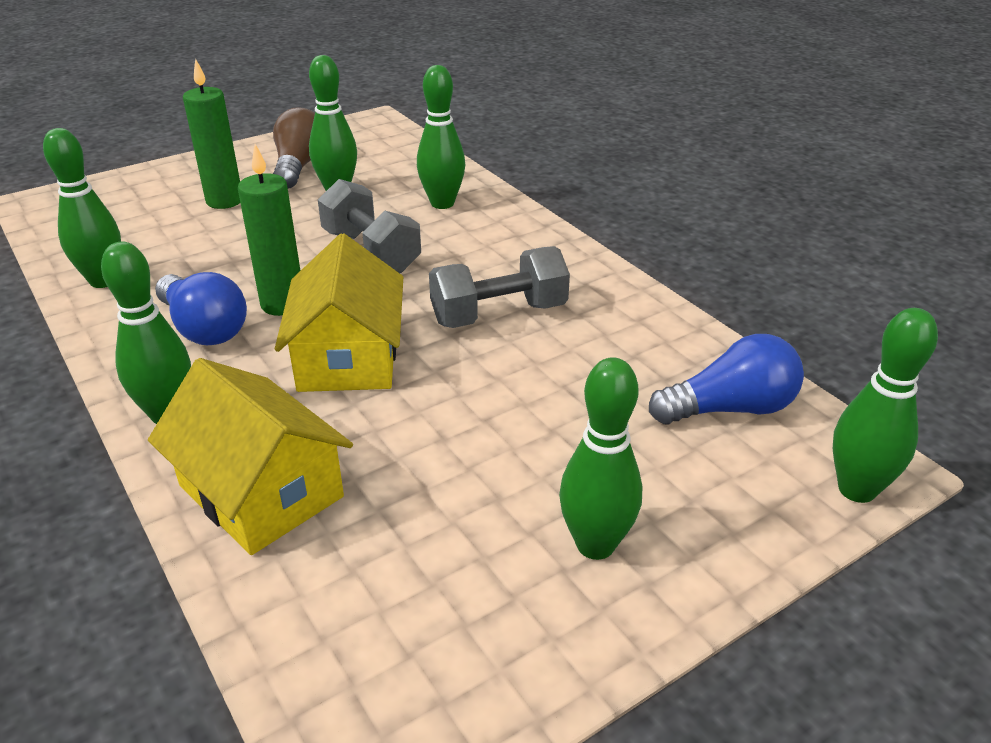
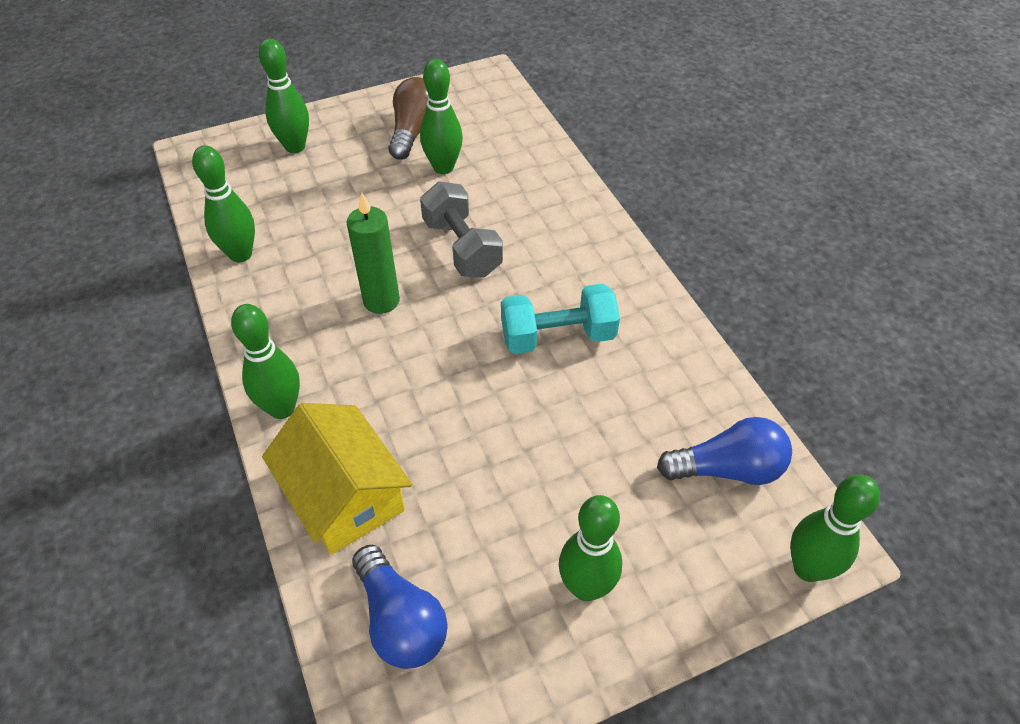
camera: 10 degrees right, 15 degrees up
blue light bulb [155,272,247,345] -> blue light bulb moved to [352,545,448,669]
green candle [183,58,240,209] -> none
yellow house [275,233,403,392] -> none
green bowling pin [417,65,465,209] -> green bowling pin moved to [259,38,309,153]
grey dumbbell [429,246,570,328] -> turquoise dumbbell [501,284,620,354]

